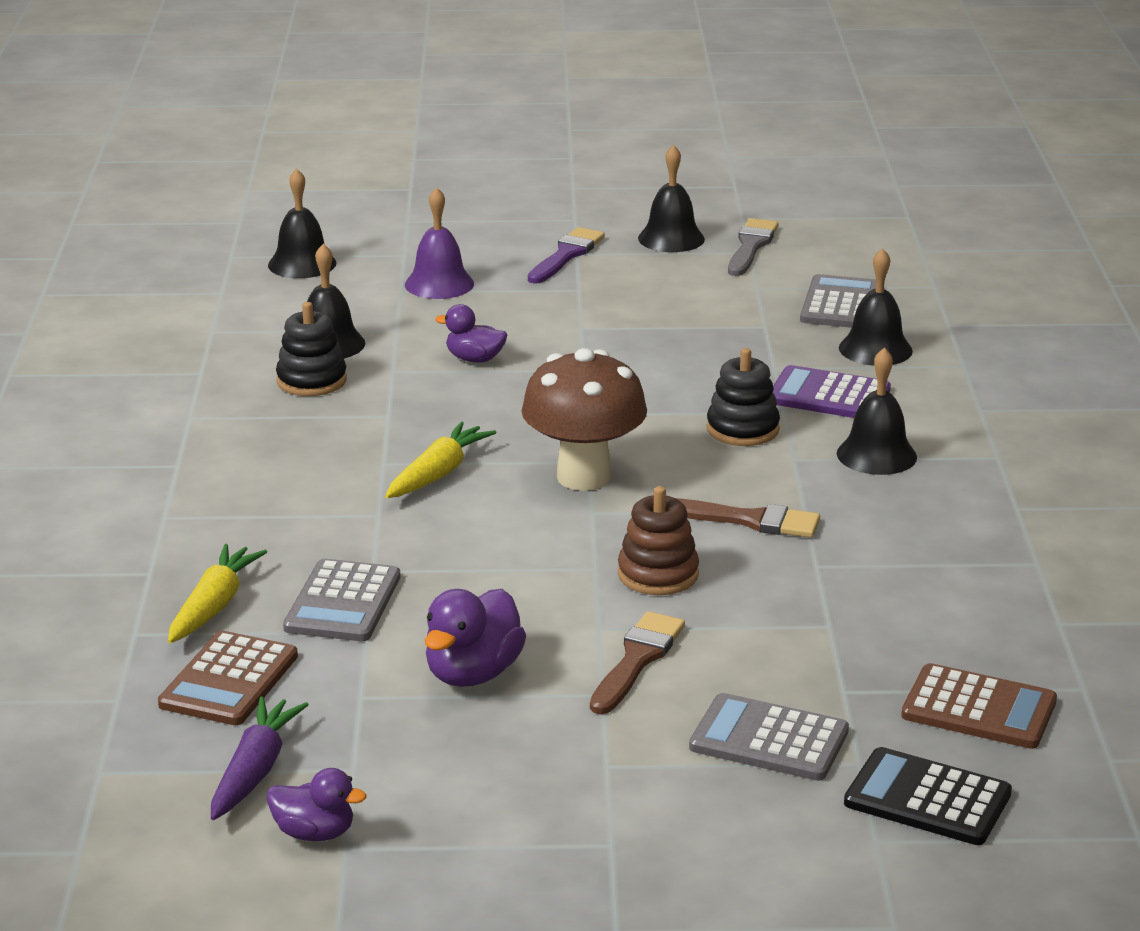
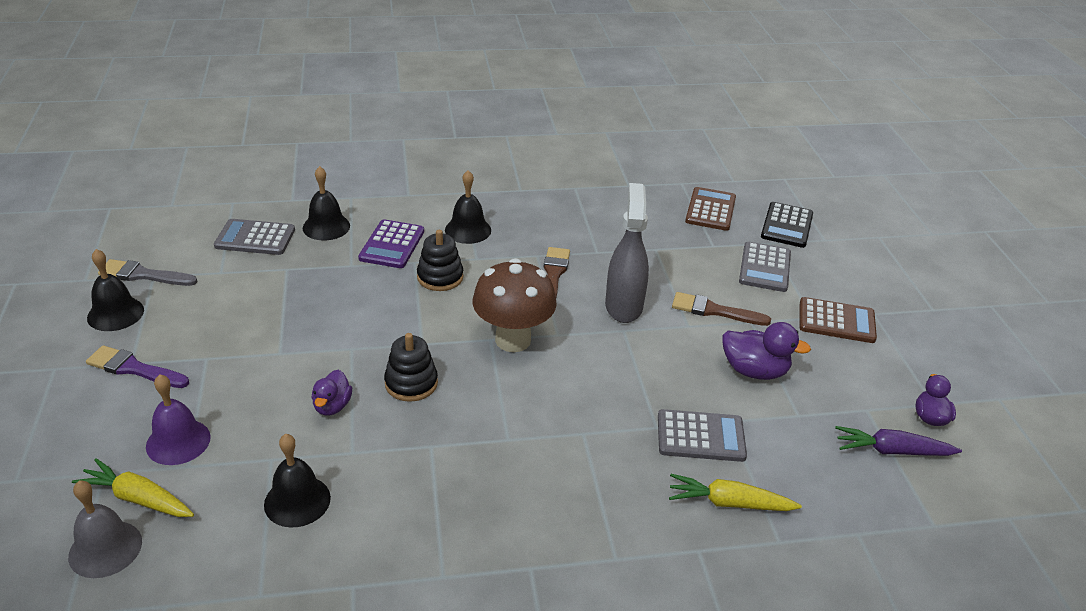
camera: 100 degrees left, 10 degrees up
brown calculator [158,631,298,725] -> brown calculator moved to [799,297,877,343]
black bell [268,168,336,278] -> grey bell [68,481,142,578]
black stacking toy [276,302,347,396] -> black stacking toy moved to [384,333,438,402]
yellow carrot [385,421,497,498] -> yellow carrot moved to [72,458,194,517]
brown stacking toy [618,486,699,595] -> grey spray bottle [605,183,649,323]

